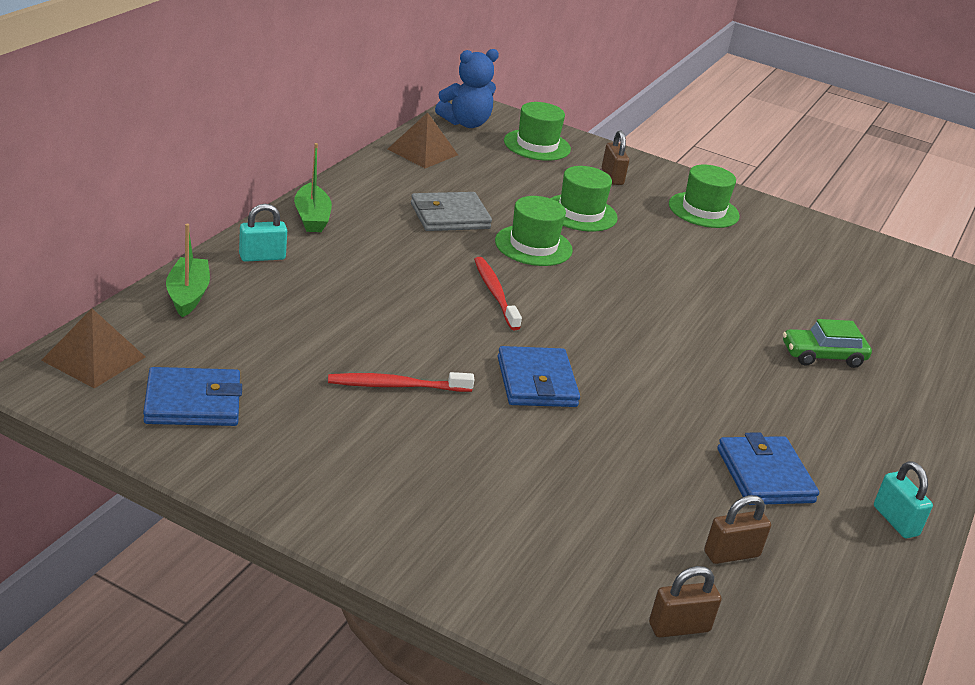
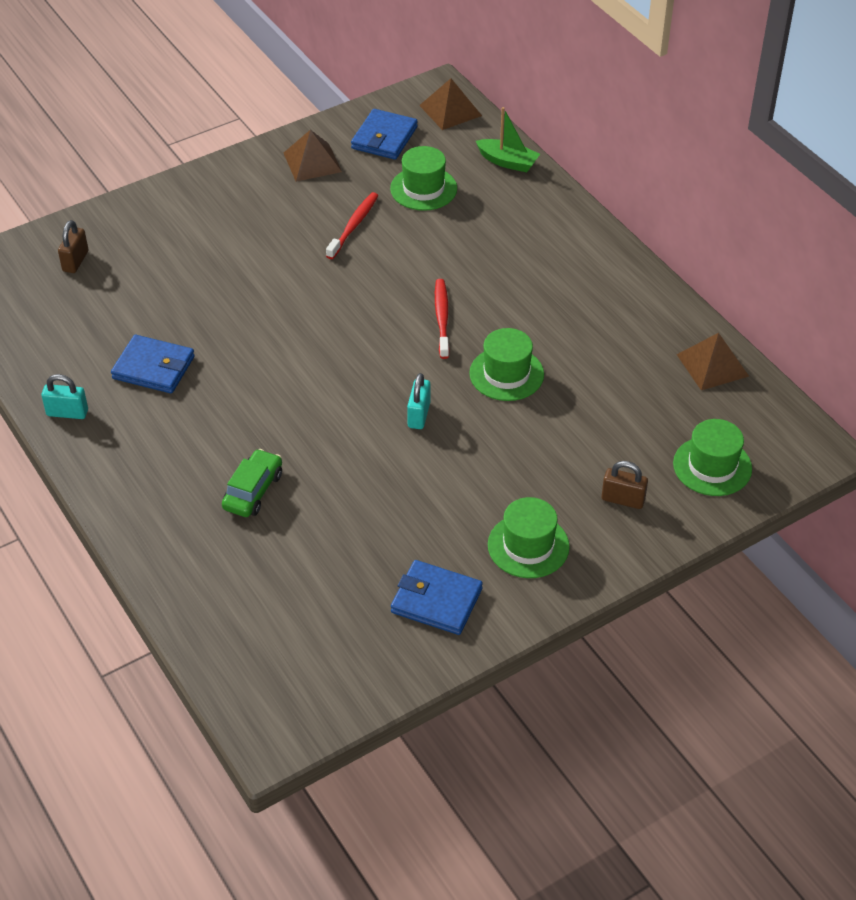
camera: 125 degrees right, 15 degrees up
turquoise padlock [239,204,287,262] -> turquoise padlock moved to [407,373,430,429]
green boat [294,143,332,232] -> none
grey wallet [411,192,492,231] -> none
blue teddy bear [435,49,499,128] -> none
red toothbrush [474,257,522,330] -> red toothbrush turned 105 degrees counterclockwise [435,279,450,359]
blue wallet [498,346,580,407] -> blue wallet moved to [391,560,483,635]
green hat [550,166,618,231] -> green hat moved to [390,146,457,211]
brown padlock [704,495,771,564] -> none
none -> brown pyramid [284,130,342,182]

